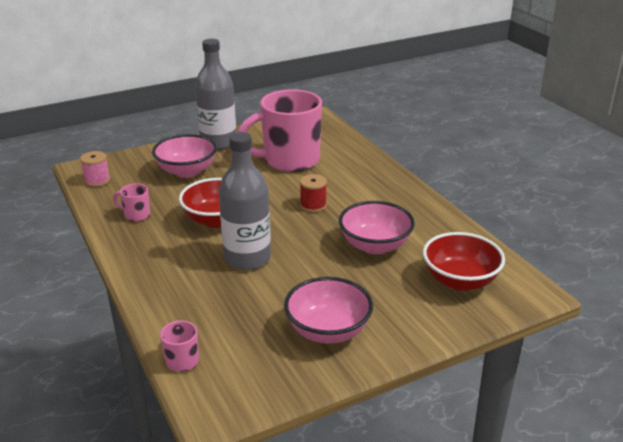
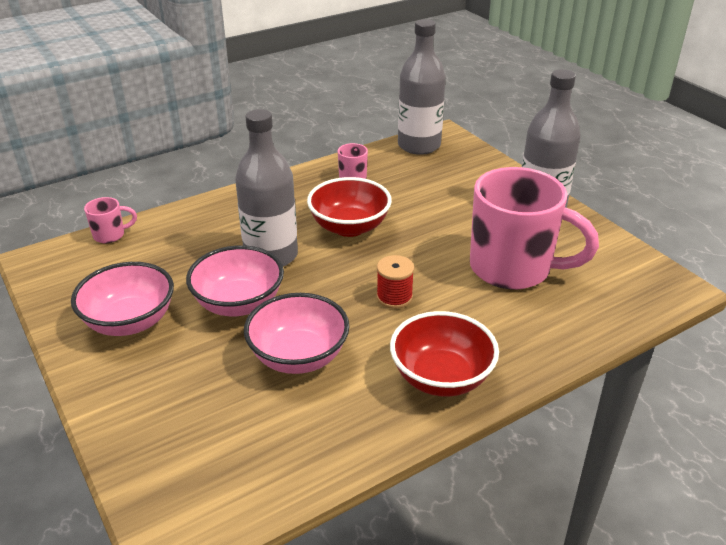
camera: 85 degrees right, 5 degrees up
pink spool [80,151,110,187] -> grey bottle [398,19,446,155]
pink bowl [152,134,217,178] -> pink bowl moved to [186,245,284,316]
pink mug [238,89,322,172] -> pink mug turned 135 degrees clockwise [470,167,599,290]
red bowl [423,232,505,291] -> red bowl moved to [390,311,499,397]

